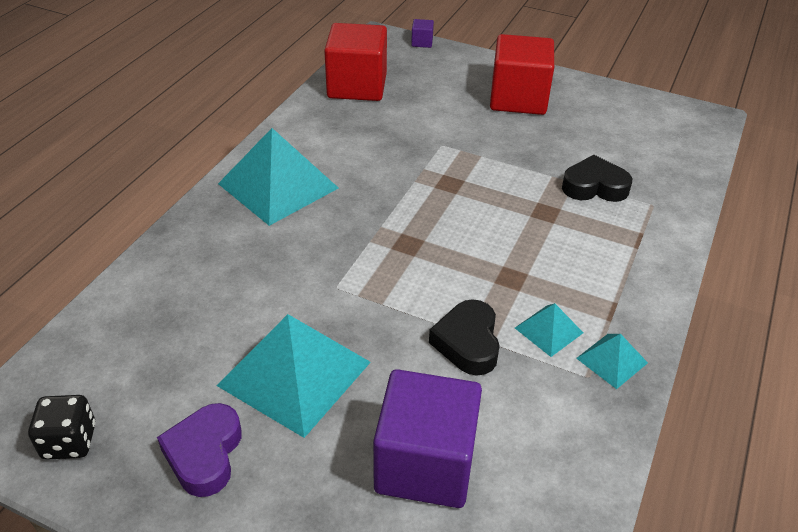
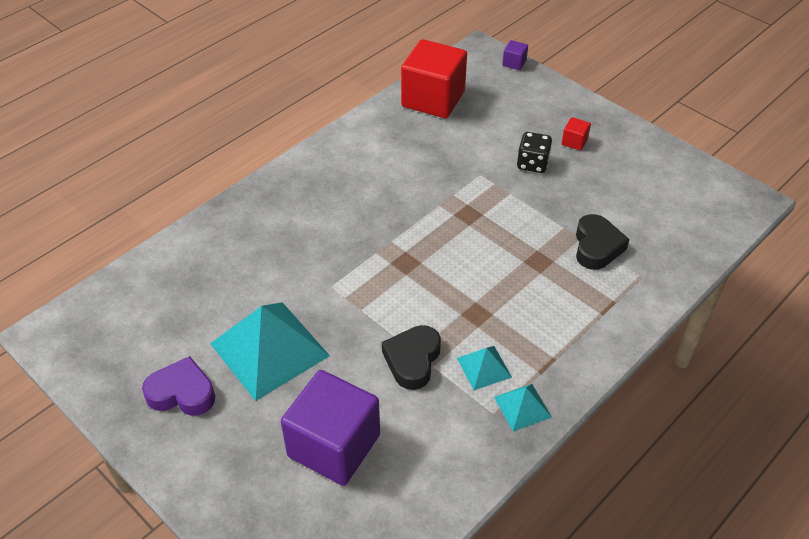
camera: 20 degrees right, 5 degrees up
black dice [28,395,95,460] -> black dice moved to [517,132,552,173]
purple heart [157,403,242,497] -> purple heart turned 75 degrees clockwise [142,356,215,416]
turquoise pyramid [218,128,338,226] -> none
red cube [490,34,554,115] -> red cube [562,117,591,151], size x0.40
black heart [562,155,632,202] -> black heart turned 75 degrees clockwise [576,214,630,270]

